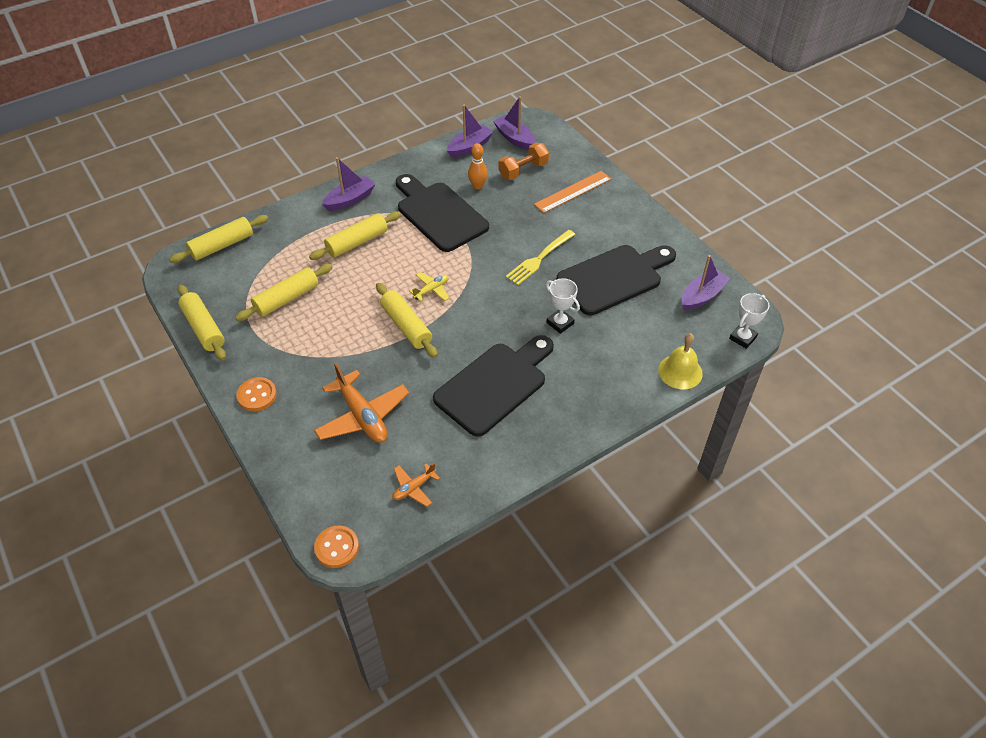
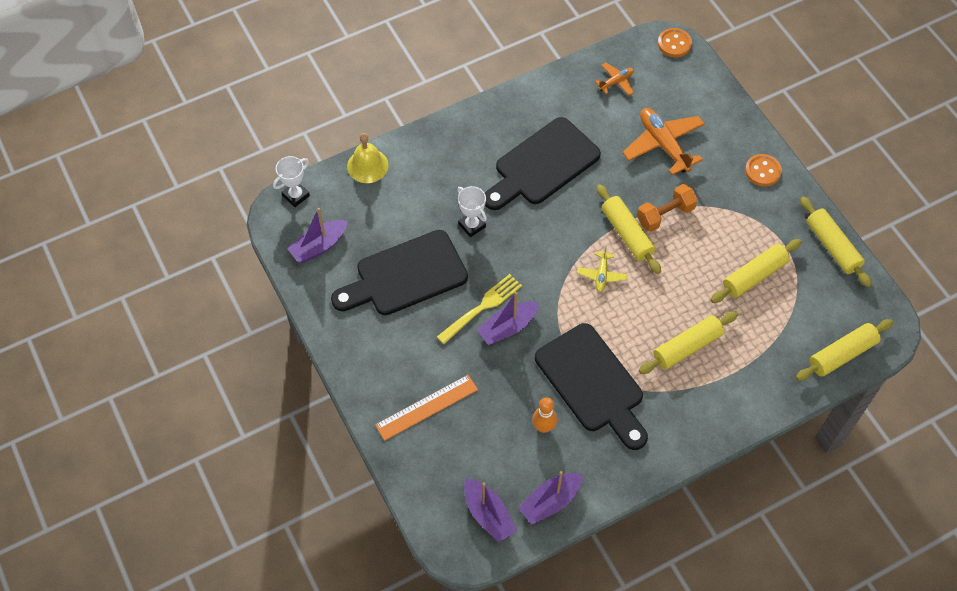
camera: 175 degrees left, 10 degrees up
purple boat [322,157,375,211] -> purple boat moved to [477,292,539,345]
yellow plane [409,272,449,301] -> yellow plane turned 45 degrees counterclockwise [577,246,627,292]
orange dumbbell [499,143,549,180] -> orange dumbbell moved to [637,184,698,232]

